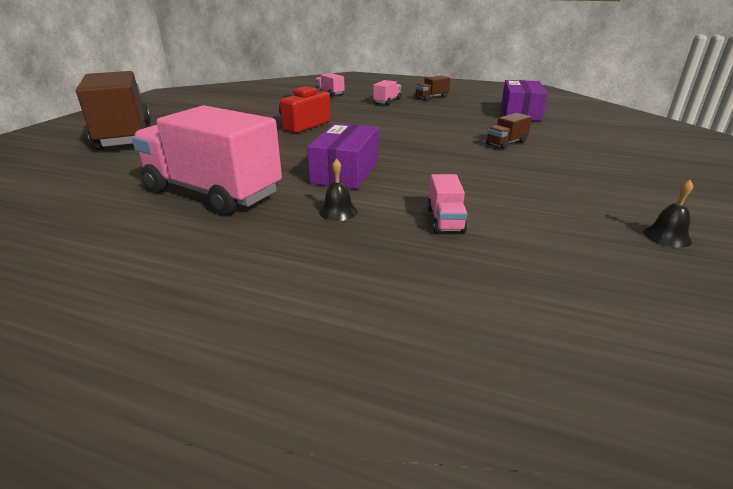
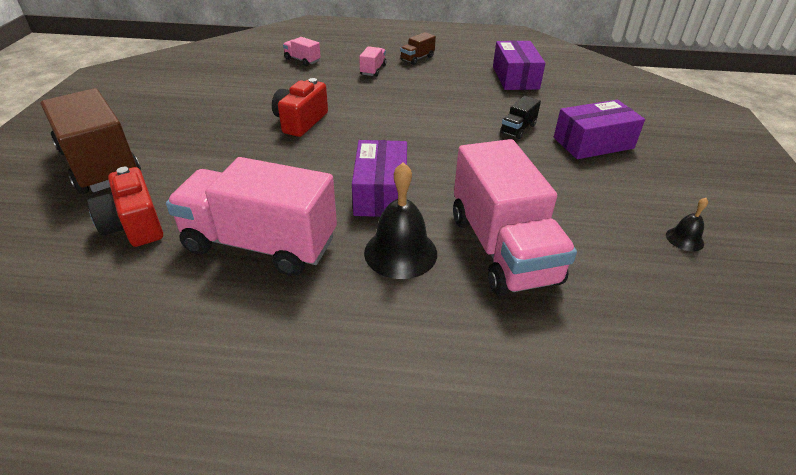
camera: 15 degrees left, 10 degrees up
black bell [319,159,358,221] -> black bell [364,162,437,279], size x1.96
pink truck [427,174,467,233] -> pink truck [453,139,577,296], size x2.39
brown truck [486,113,532,150] -> black truck [500,96,541,139]
none -> red camera [87,167,163,247]
none -> purple box [554,100,645,159]

